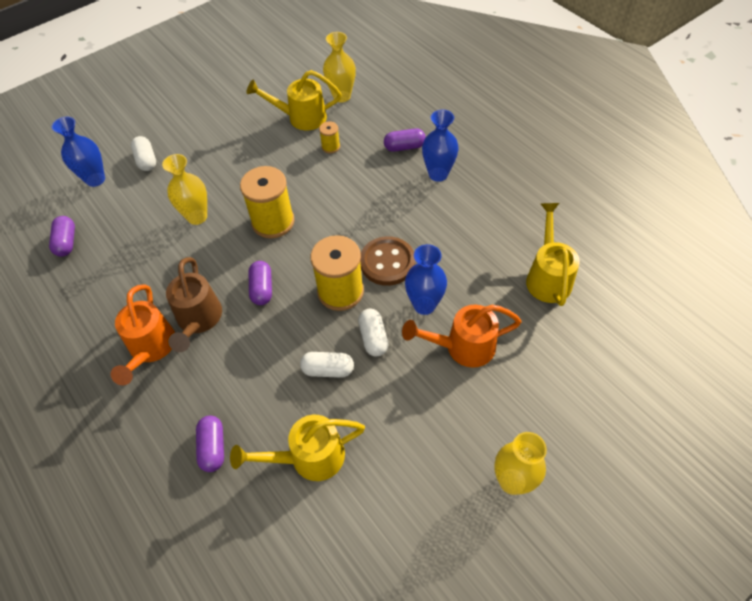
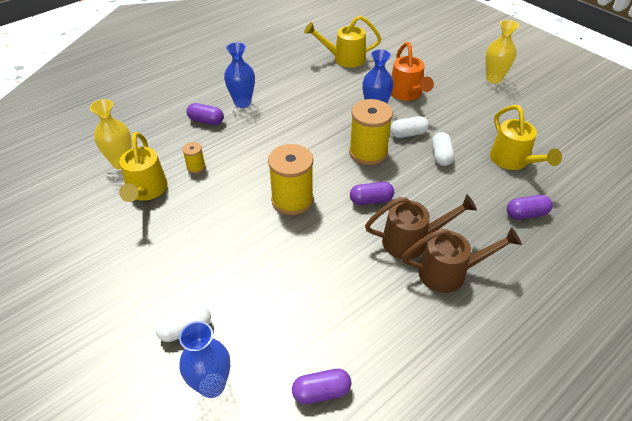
camera: 95 degrees left, 10 degrees down
orange watering can [111,284,175,385] -> brown watering can [402,227,522,293]
yellow vase [162,154,207,225] -> none
brown button [360,236,415,286] -> none
purple capsule [384,128,426,152] -> purple capsule turned 60 degrees counterclockwise [187,103,224,125]

